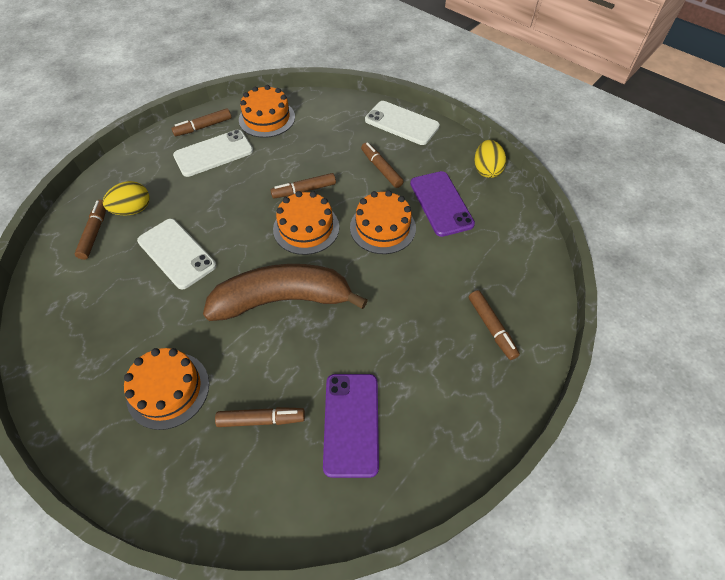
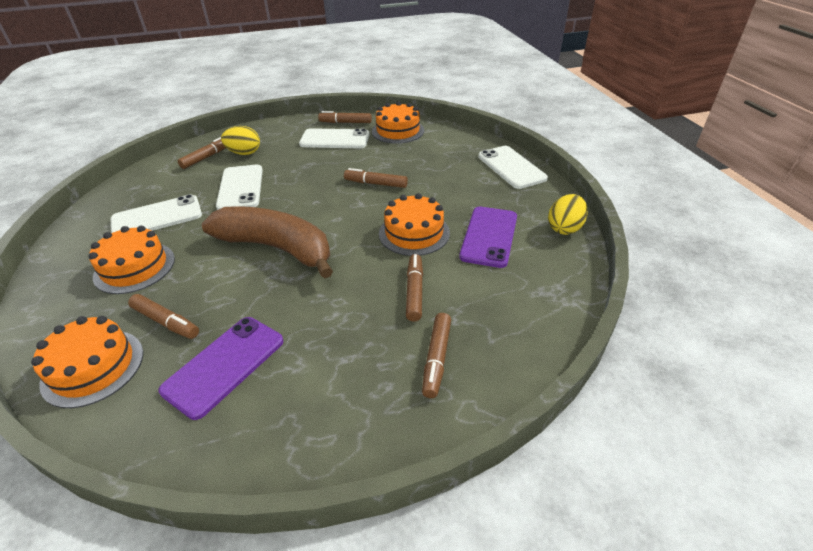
camera: 35 degrees right, 15 degrees down
orange cake [273,191,339,255] -> orange cake moved to [31,316,143,408]
brown marker [361,142,404,188] -> brown marker moved to [406,254,423,322]
none -> white phone [110,194,202,233]

